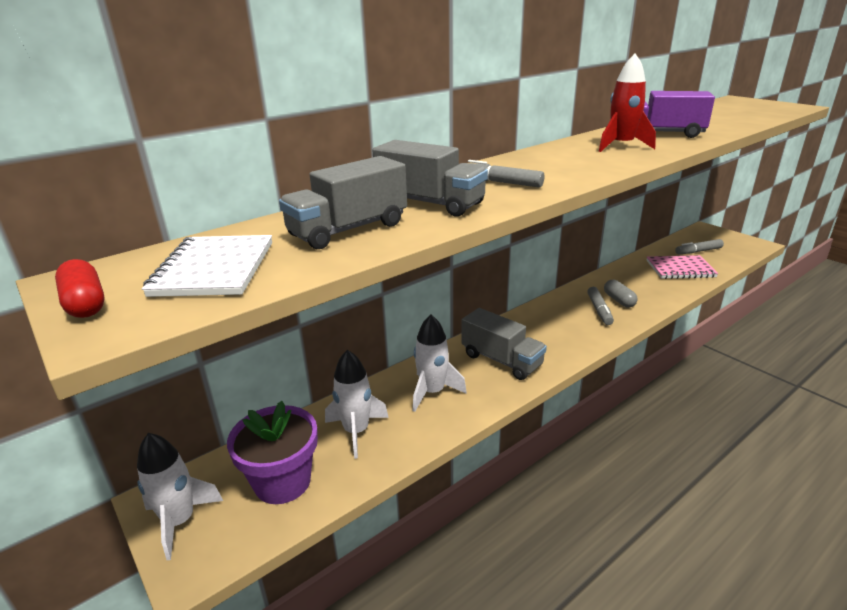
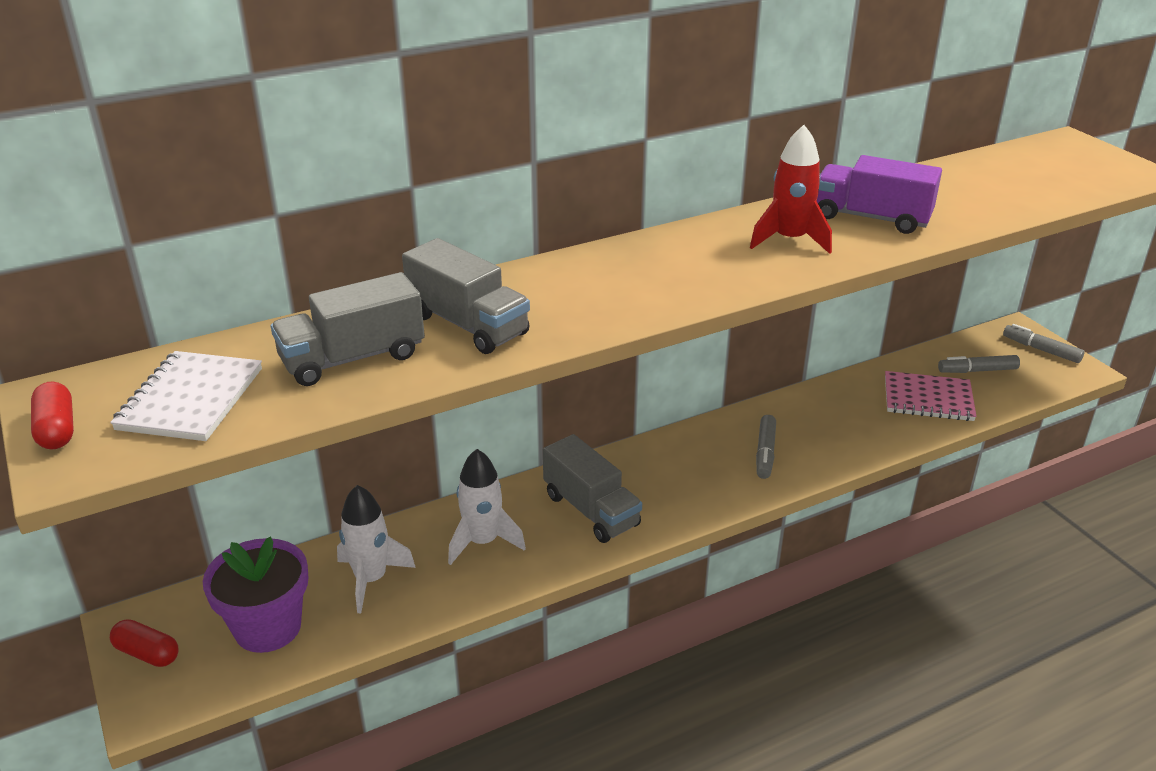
camera: 10 degrees right, 5 degrees up
white rocket [137,433,223,560] -> red capsule [110,619,179,667]
grey marker [468,160,544,188] -> grey marker moved to [1003,324,1085,363]
grey capsule [604,280,638,308] -> none

